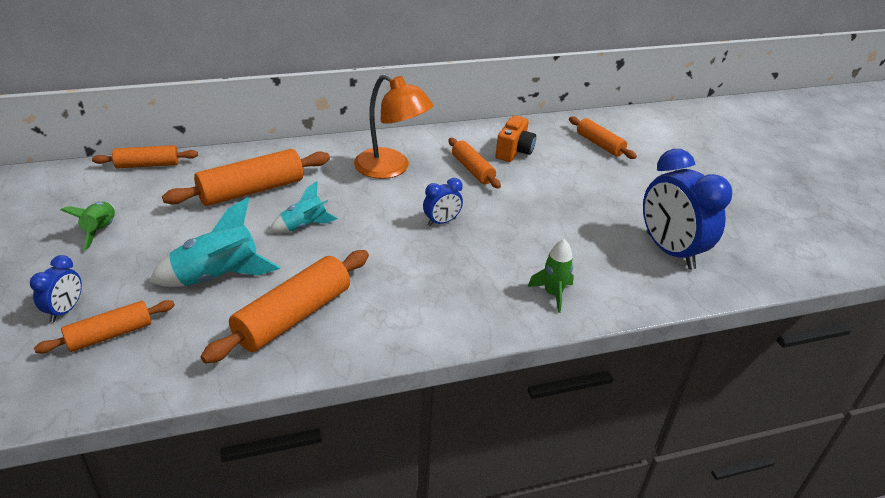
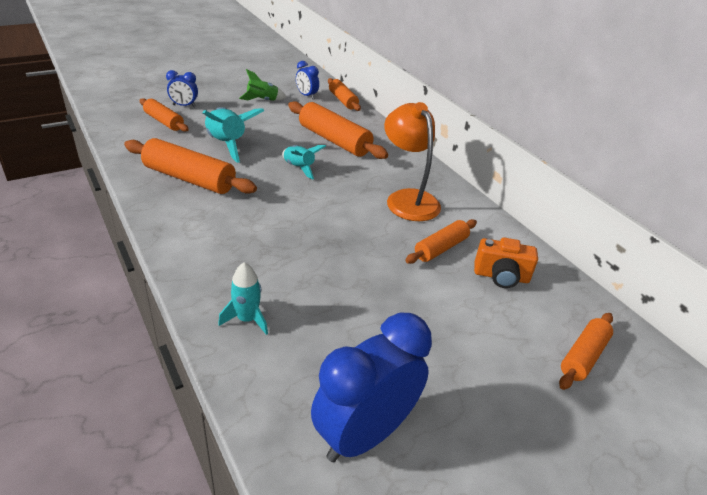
camera: 75 degrees right, 0 degrees up
orange lamp [354,74,433,179] -> orange lamp turned 135 degrees clockwise [384,102,441,221]
blue clock [423,178,463,226] -> blue clock moved to [296,61,319,99]
green rocket [528,239,574,313] -> turquoise rocket [218,262,268,335]

